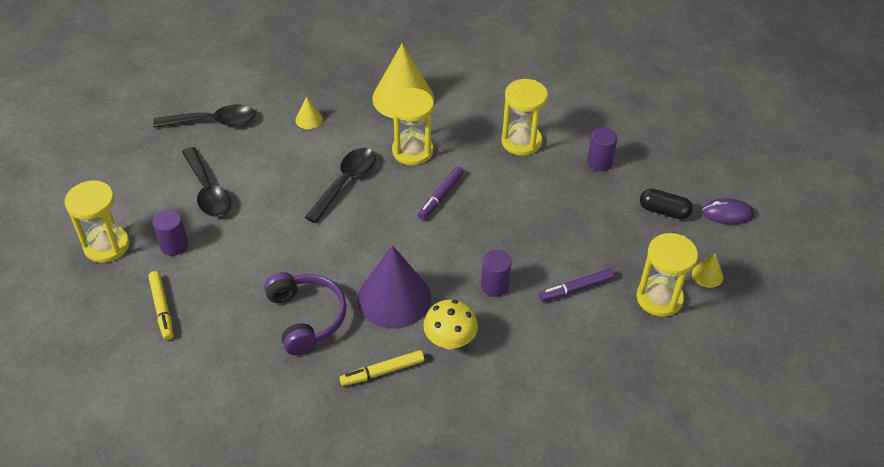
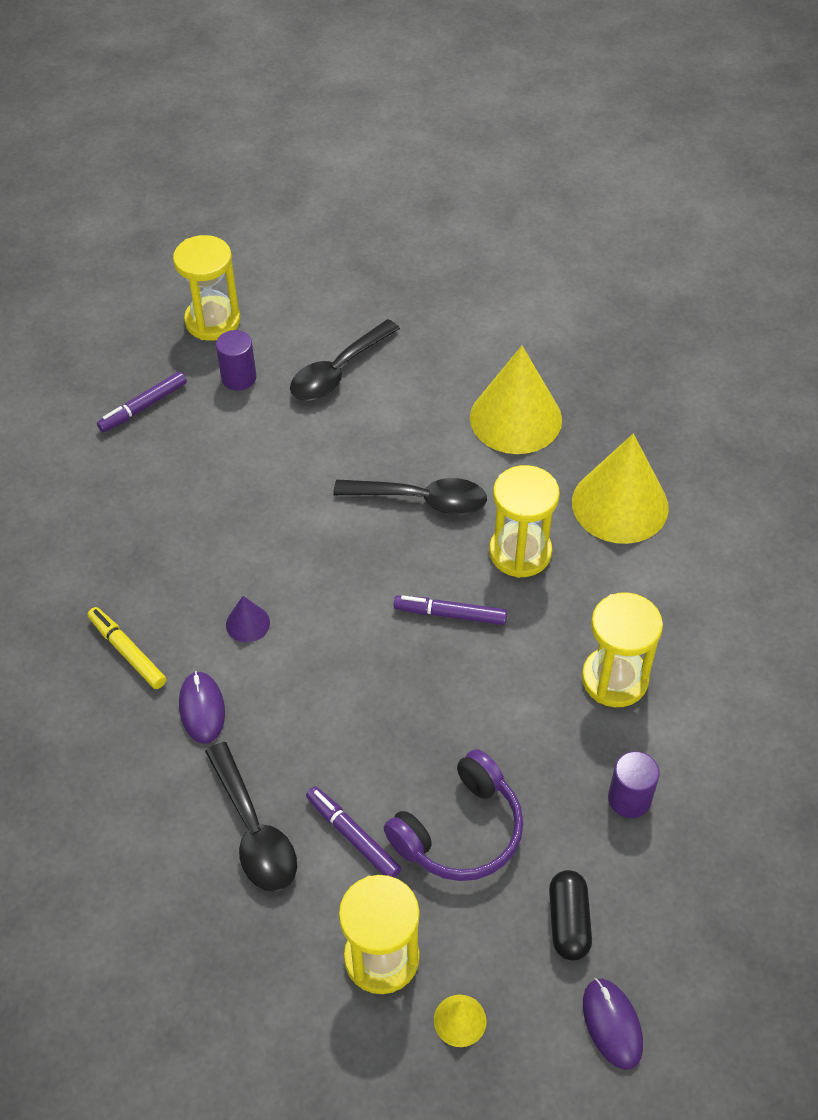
camera: 70 degrees right, 5 degrees up
yellow marker [148,271,173,340] -> purple marker [97,371,187,433]
black spoon [153,104,256,128] -> black spoon moved to [205,742,297,892]
purple headphones [264,272,347,355] -> purple headphones moved to [384,749,523,881]
yellow cone [295,97,323,129] -> yellow cone [470,346,562,454], size x2.31
purple cone [358,245,431,329] -> purple cone [226,596,270,643], size x0.43
yellow mushroom [423,299,478,350] -> purple mouse [179,671,225,744]
purple cylinder [481,250,512,297] -> none

